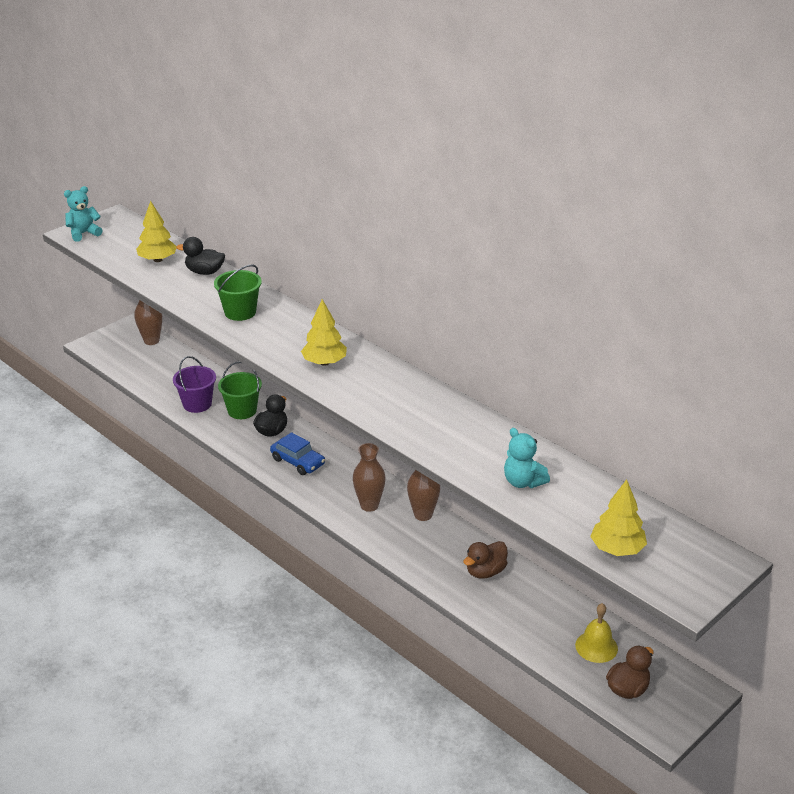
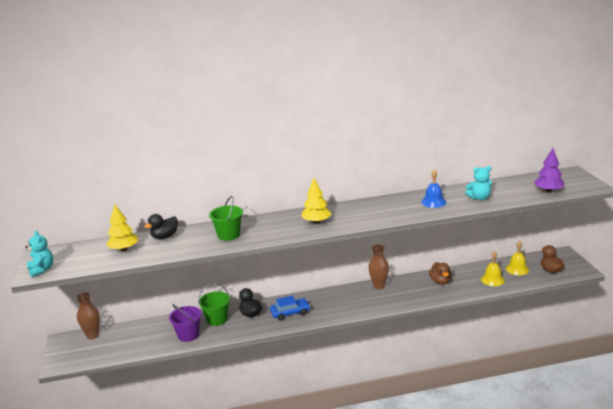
camera: 55 degrees left, 10 degrees down
turquoise teddy bear [64,186,102,242] -> turquoise teddy bear turned 150 degrees clockwise [26,231,53,277]
brown vase [353,443,386,512] -> none
yellow tree [590,479,647,556] -> purple tree [534,148,564,193]
none -> blue bell [421,169,446,208]
none -> yellow bell [481,251,505,286]

